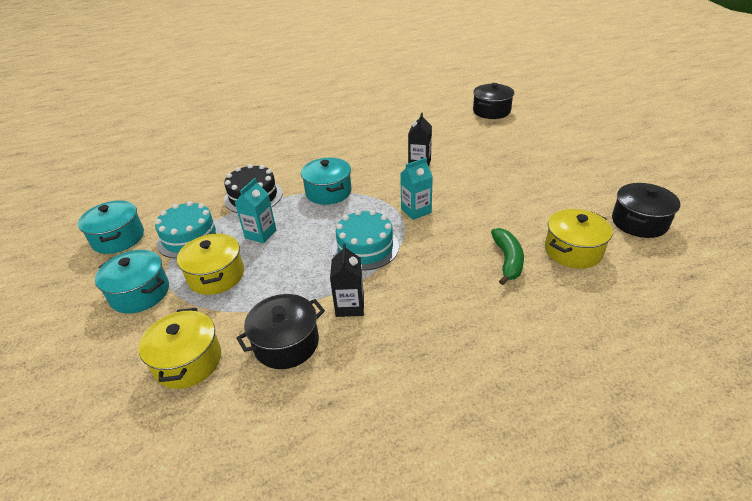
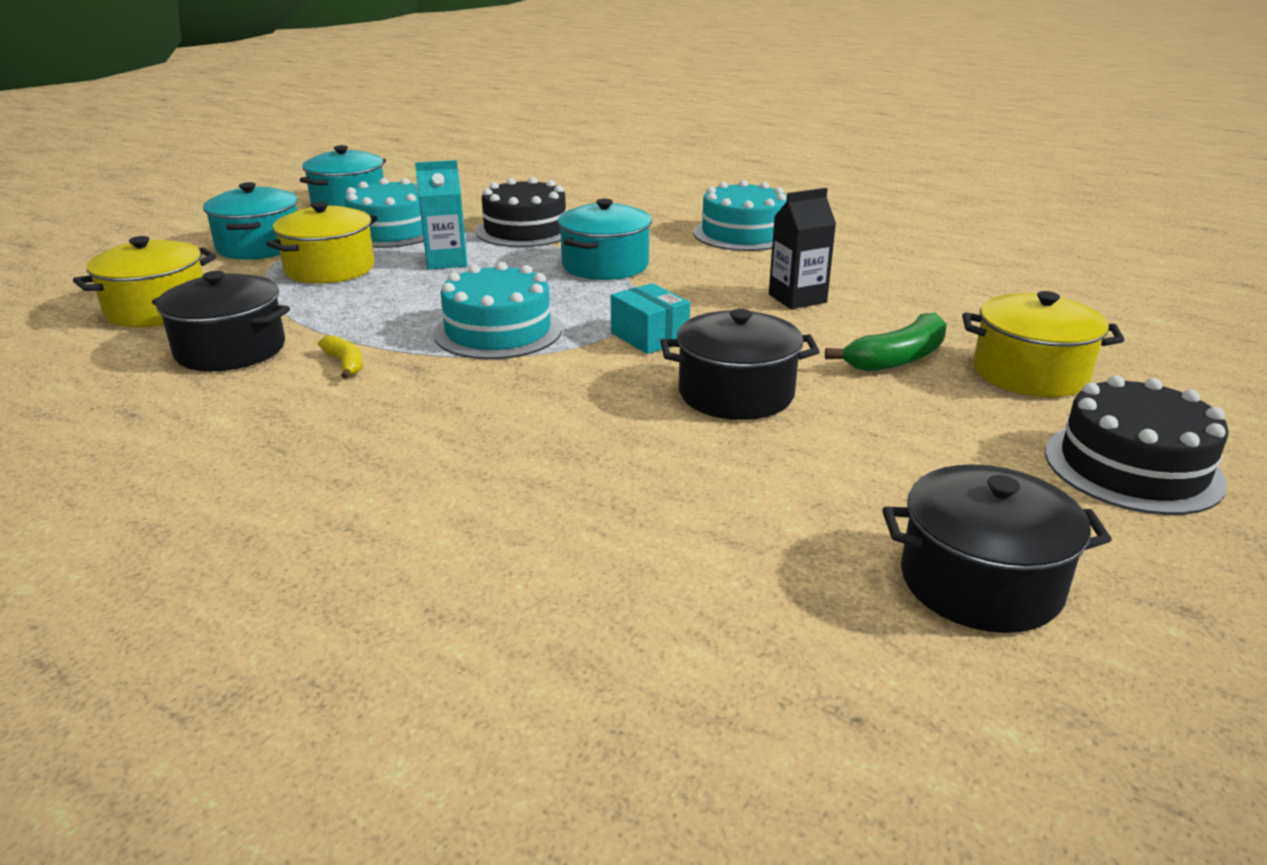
camera: 50 degrees right, 10 degrees down
black carton [330,243,364,317] -> yellow banana [318,335,363,379]
turquoise carton [400,158,433,220] -> turquoise box [611,283,690,354]
black pot [473,83,514,119] -> black pot moved to [660,309,820,420]
green banana [491,228,524,285] -> green banana moved to [825,313,947,372]
yellow pot [545,209,613,269] -> yellow pot moved to [962,291,1124,397]
none -> turquoise cake [693,180,787,251]
none -> black cake [1045,375,1229,515]

